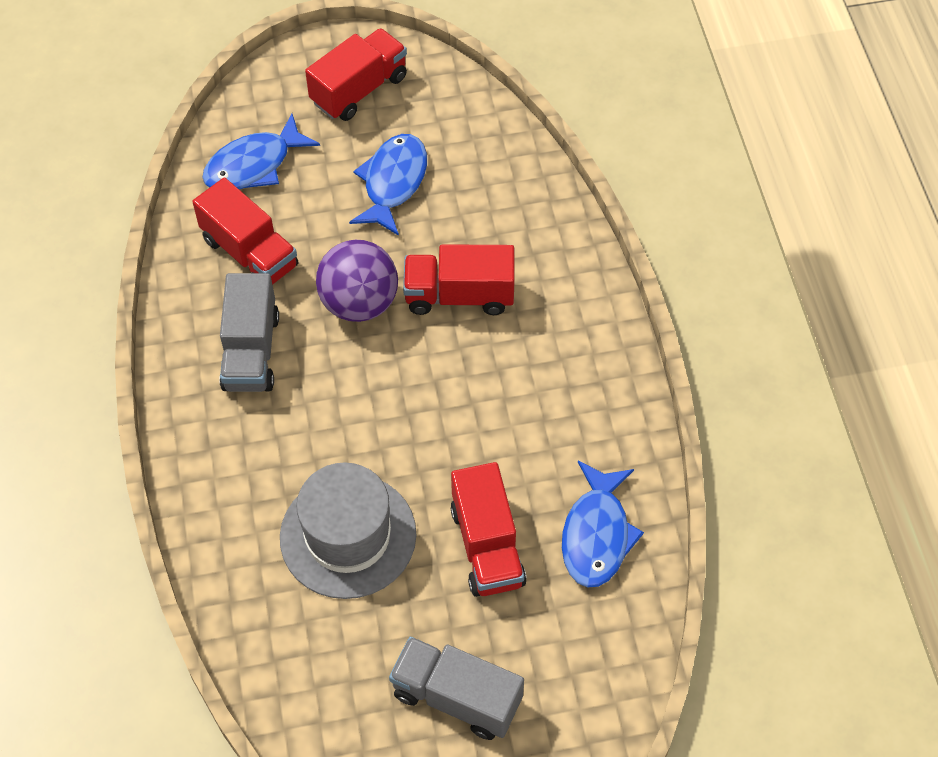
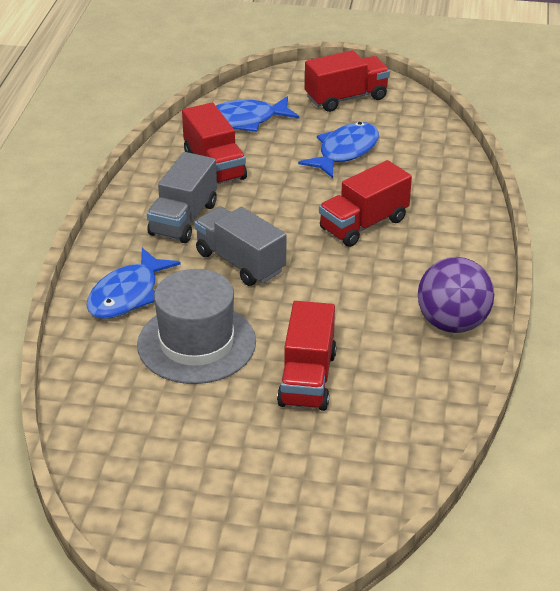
camera: 20 degrees right, 20 degrees down
purple ball [316,240,398,322] -> purple ball moved to [418,257,494,333]
grey truck [389,637,524,740] -> grey truck moved to [194,206,286,286]
red truck [403,244,515,315] -> red truck turned 60 degrees counterclockwise [319,160,412,247]
blue fish [562,461,644,587] -> blue fish moved to [86,248,181,319]

